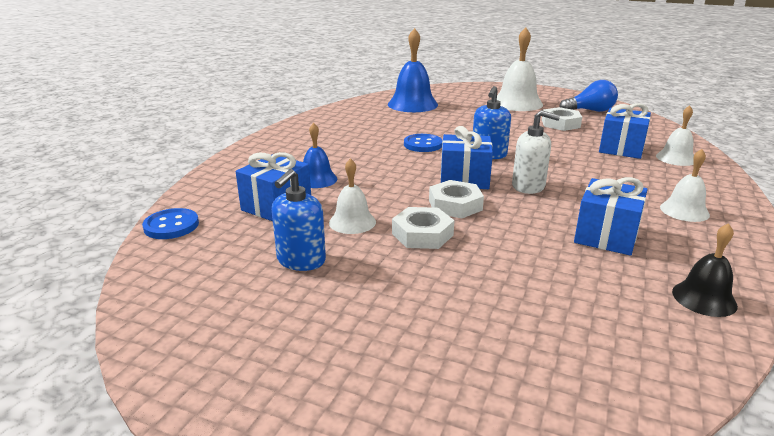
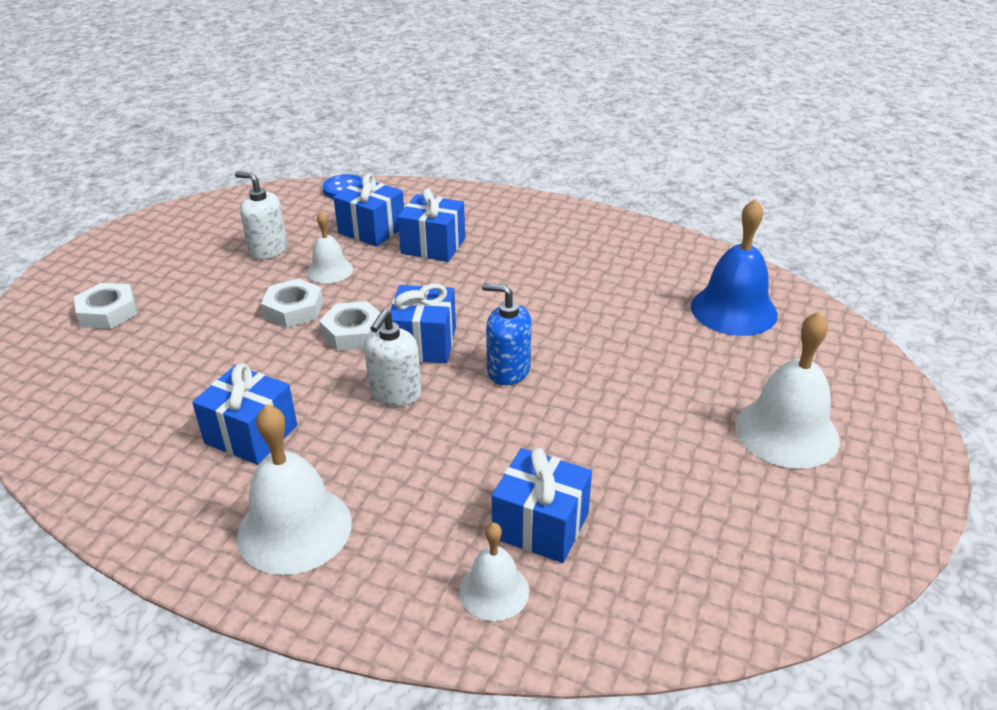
camera: 90 degrees right, 10 degrees up
blue soap dispenser [272,169,326,271] -> white soap dispenser [235,171,287,260]
blue bell [303,123,337,188] -> blue gift [397,188,465,262]
blue button [404,134,443,152] -> none
white nut [542,107,582,131] -> white nut moved to [74,283,138,329]
blue light bulb [560,80,618,112] -> none
white bell [660,149,710,222] -> white bell [237,404,352,575], size x1.73
black bell [672,223,738,317] -> none

